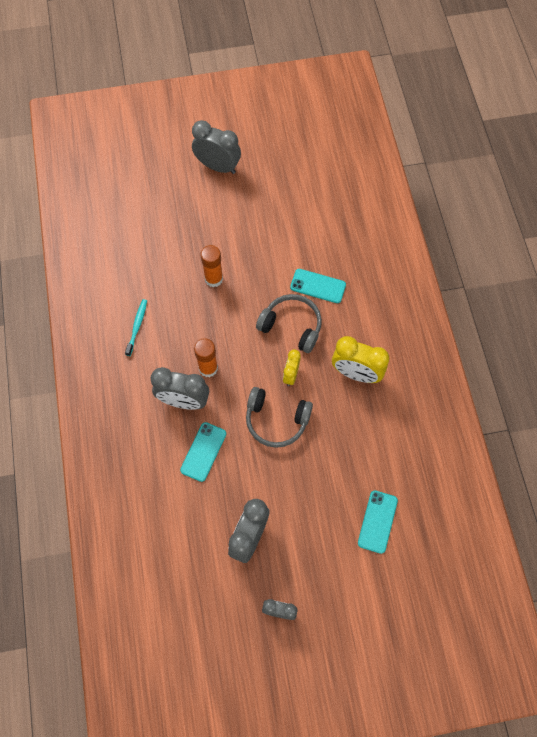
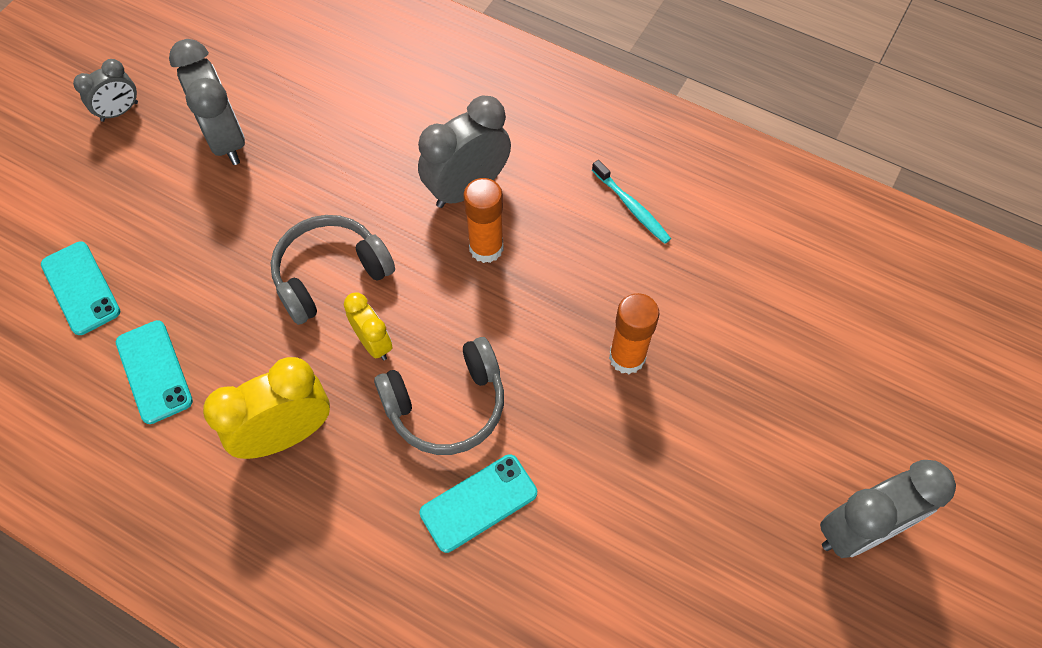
camera: 130 degrees right, 5 degrees down
turquoise phone [180,422,226,482] -> turquoise phone moved to [116,320,193,424]

